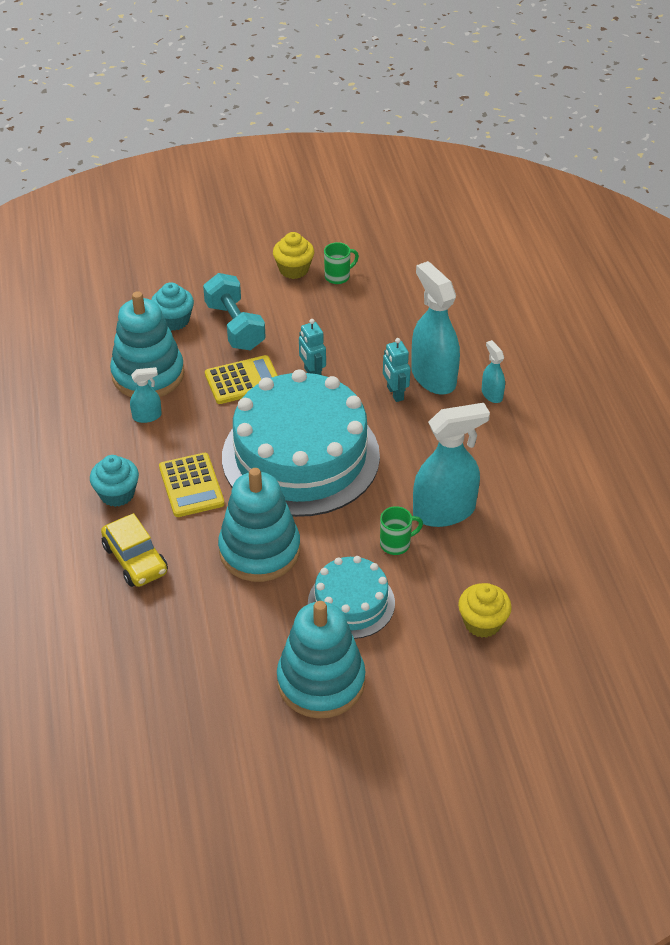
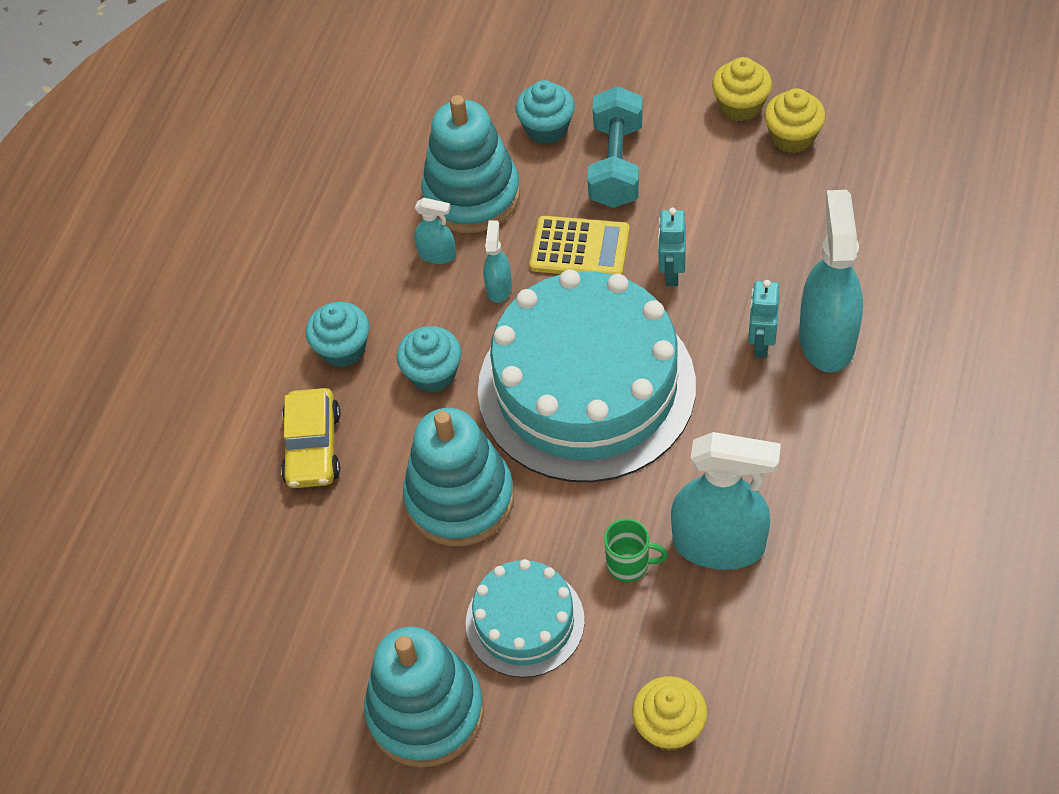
camera: 35 degrees right, 10 degrees up
yellow calculator [159,453,225,517] -> turquoise cupcake [397,326,462,393]
green mug [324,242,359,284] -> yellow cupcake [764,88,826,153]
turquoise spray bottle [482,340,505,403] -> turquoise spray bottle moved to [483,220,512,303]

